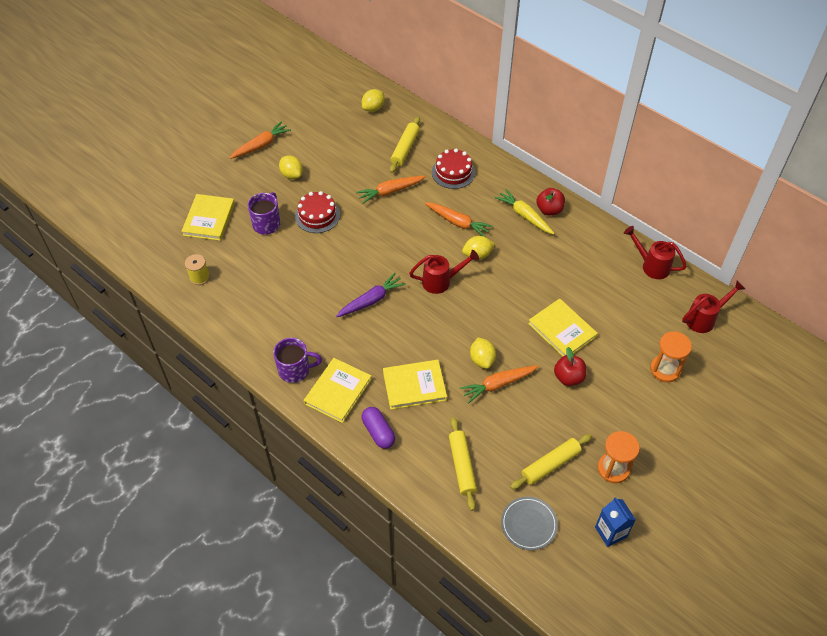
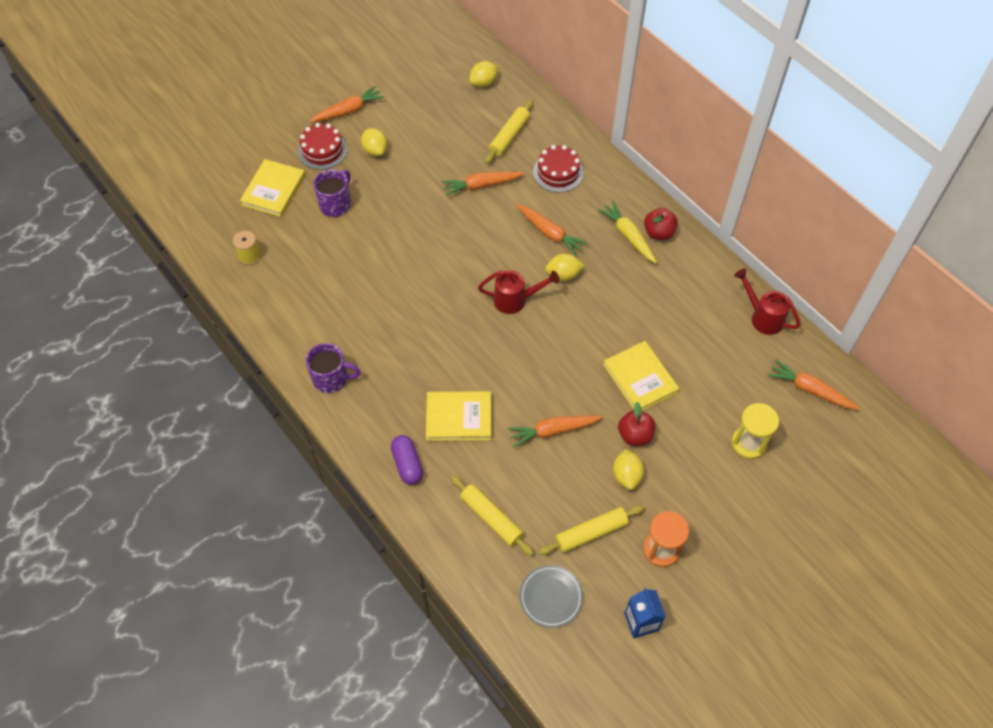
camera: 10 degrees right, 5 degrees up
red cake [295,191,340,233] -> red cake moved to [298,123,348,170]
yellow book [304,358,372,423] -> none
purple carrot [336,273,406,317] -> none
yellow rolling pin [449,417,477,511] -> yellow rolling pin turned 45 degrees counterclockwise [451,475,534,556]
yellow lemon [470,337,496,369] -> yellow lemon moved to [613,449,644,490]
orange hourglass [650,331,692,382] -> yellow hourglass [732,403,779,459]
red watering can [682,281,745,333] -> orange carrot [768,359,859,410]

